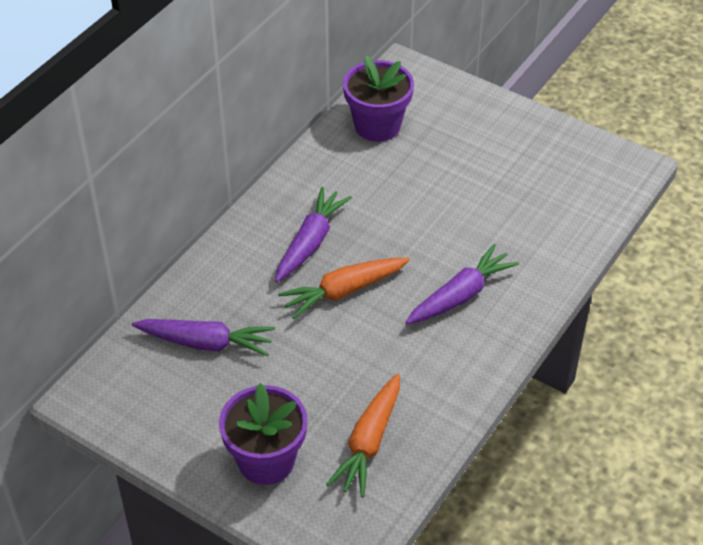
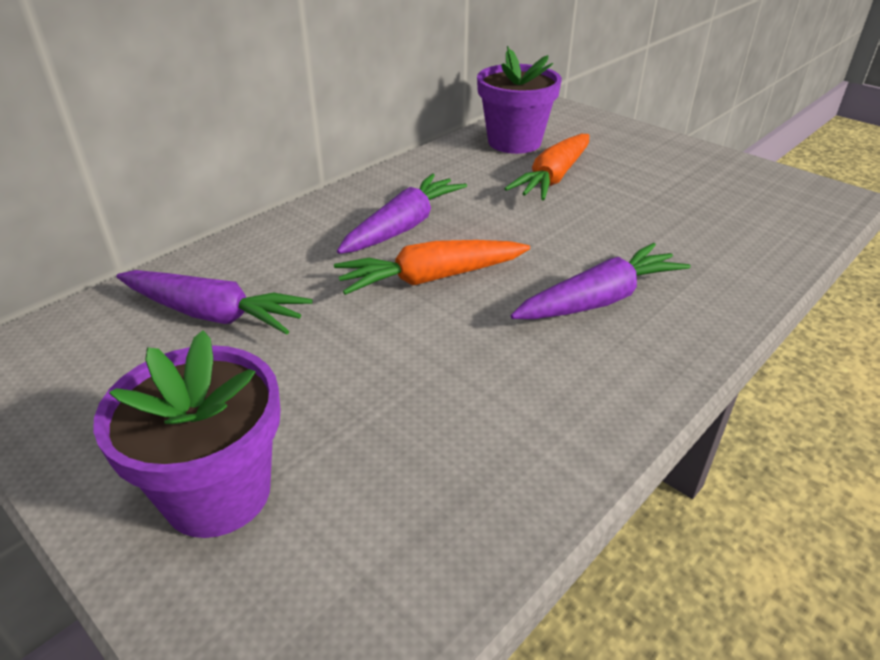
camera: 10 degrees right, 10 degrees down
orange carrot [326,374,400,498] -> orange carrot moved to [504,134,589,200]

